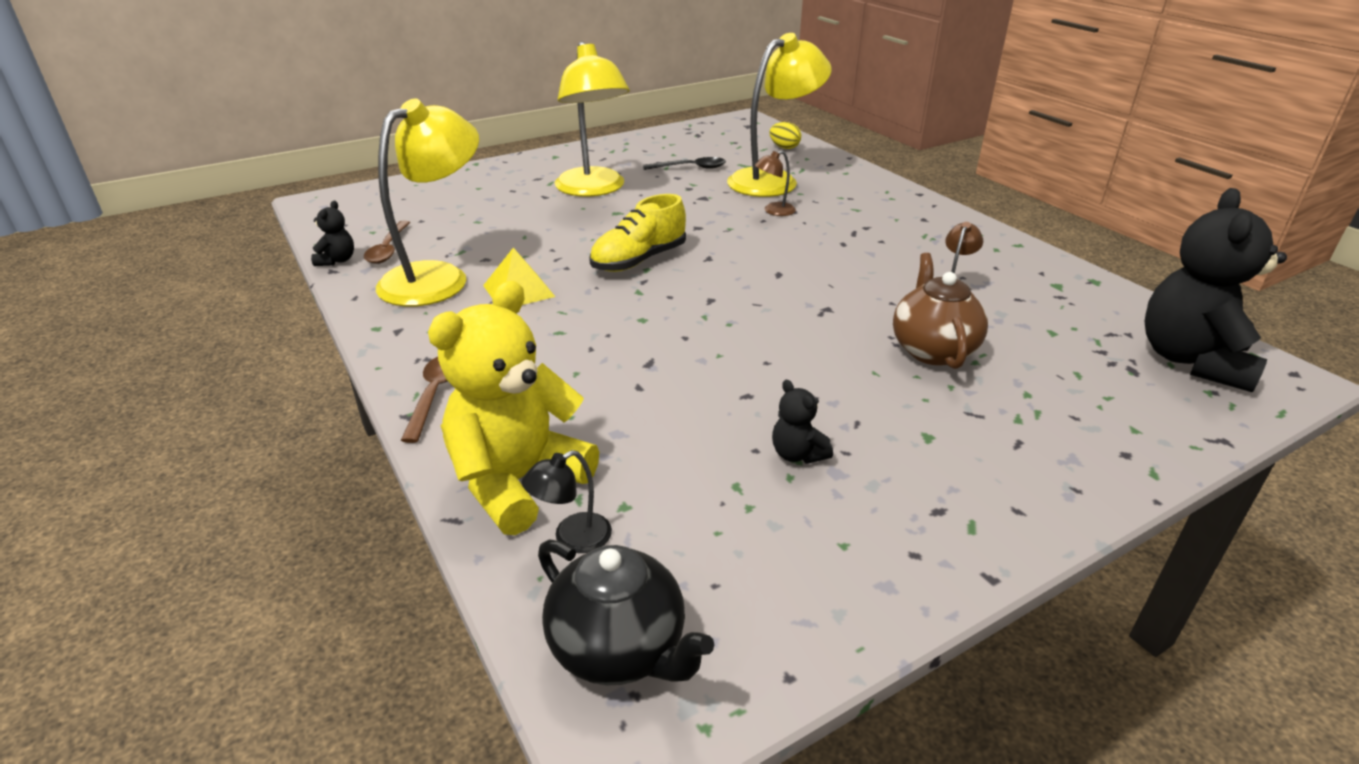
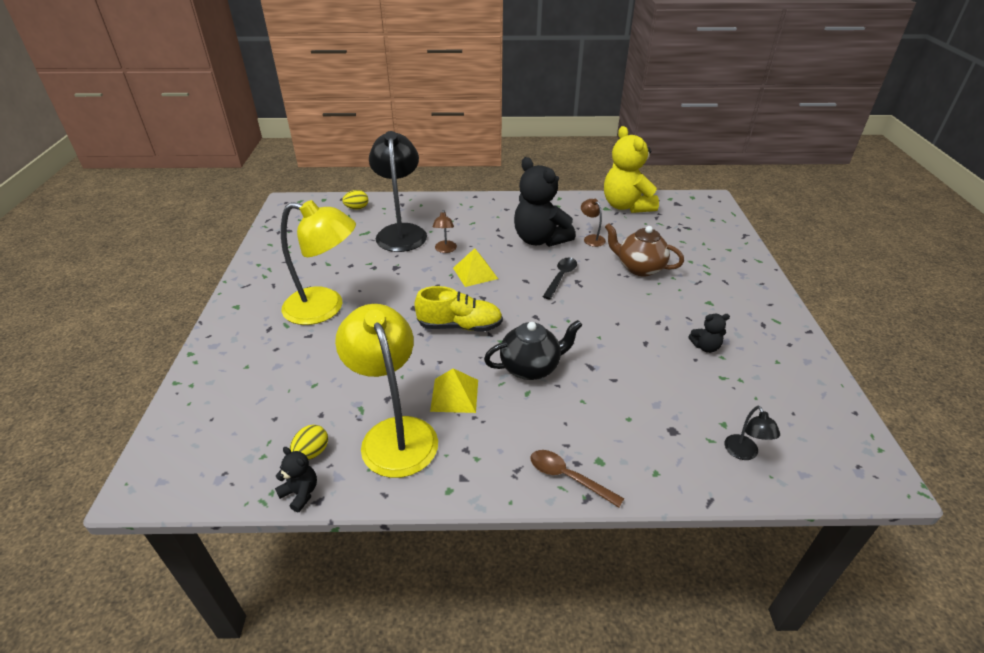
camera: 60 degrees left, 5 degrees up
brown spoon [364,221,410,264] -> yellow egg [290,425,328,460]
yellow teddy bear [428,281,599,535] -> yellow teddy bear moved to [604,126,659,213]
black teapot [538,540,714,685] -> black teapot moved to [484,320,582,380]
yellow shoe [589,194,686,272] -> yellow shoe turned 75 degrees counterclockwise [415,286,503,332]
black spoon [643,157,726,170] -> black spoon moved to [543,258,577,299]
yellow lamp [727,33,832,197] -> black lamp [369,131,427,252]
black teddy bear [1145,188,1287,392] -> black teddy bear moved to [514,157,576,247]
none -> yellow pyramid [453,248,498,287]

